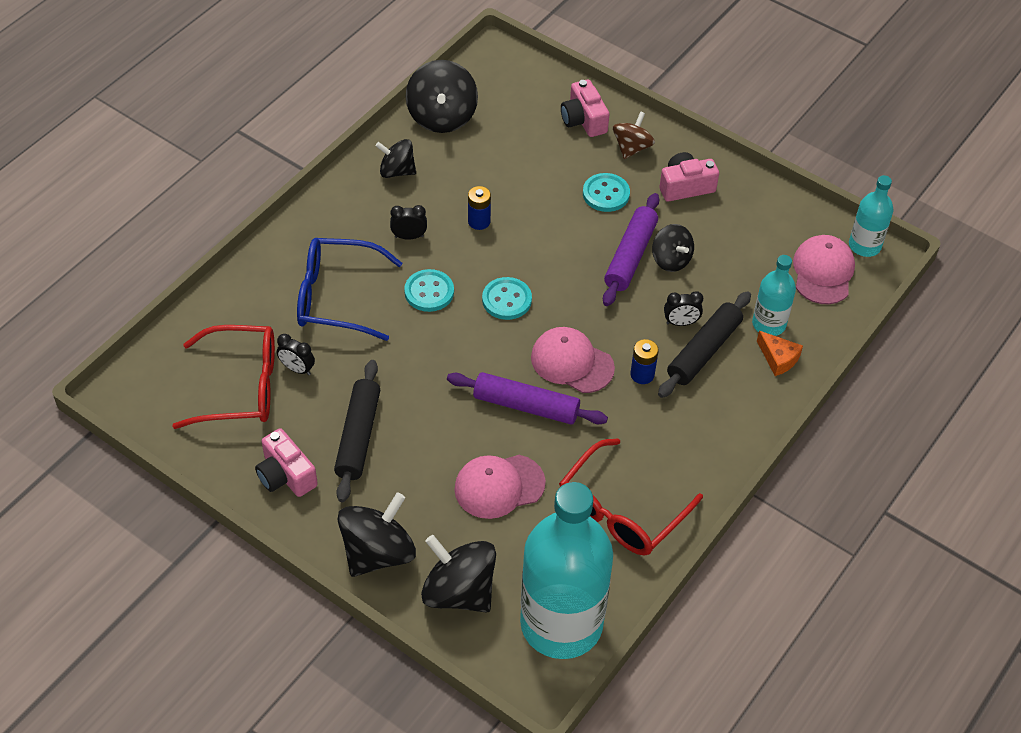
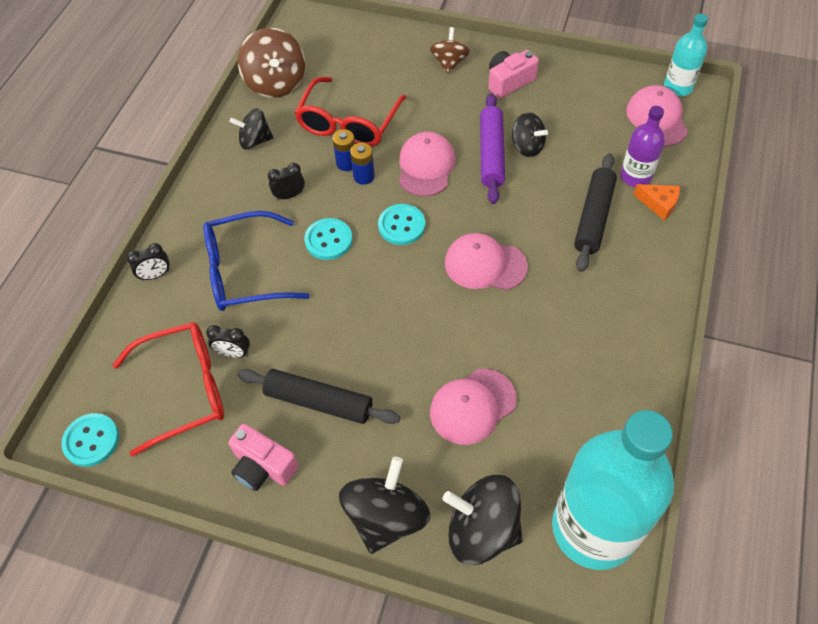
camera: 15 degrees left, 5 degrees up
black rolling pin [334,360,380,502] -> black rolling pin turned 60 degrees counterclockwise [237,369,400,424]
black spinning top [406,60,478,133] -> brown spinning top [238,28,305,98]
purple rolling pin [447,372,608,425] -> none
red glasses [559,438,703,555] -> red glasses moved to [295,77,406,147]
pink camera [561,79,610,137] -> none
turquoise button [583,173,630,212] -> turquoise button moved to [61,413,119,467]
blue battery [630,339,659,384] -> blue battery moved to [350,143,375,185]
black clock [664,291,703,326] -> black clock moved to [126,243,170,281]
turquoise bottle [752,255,796,336] -> purple bottle [621,106,665,187]
none -> pink cap [399,132,455,196]

